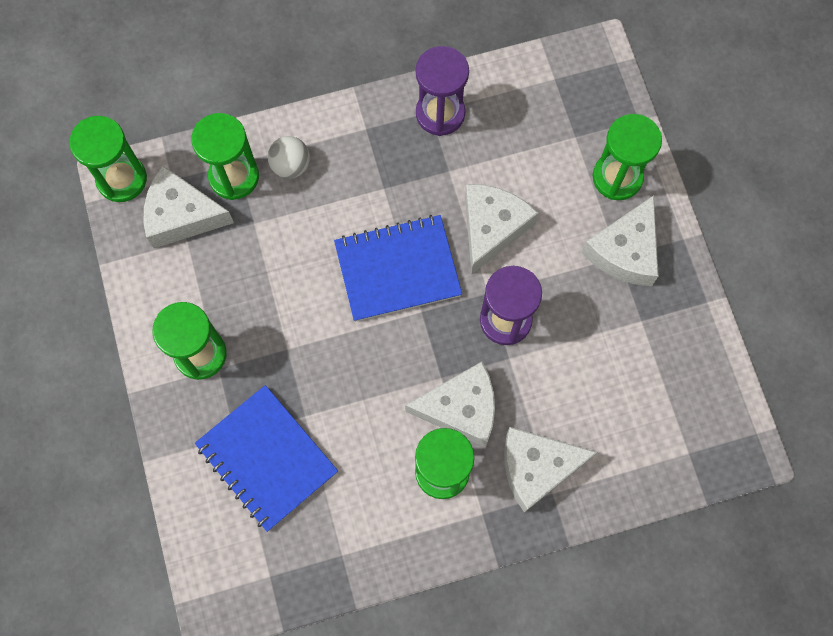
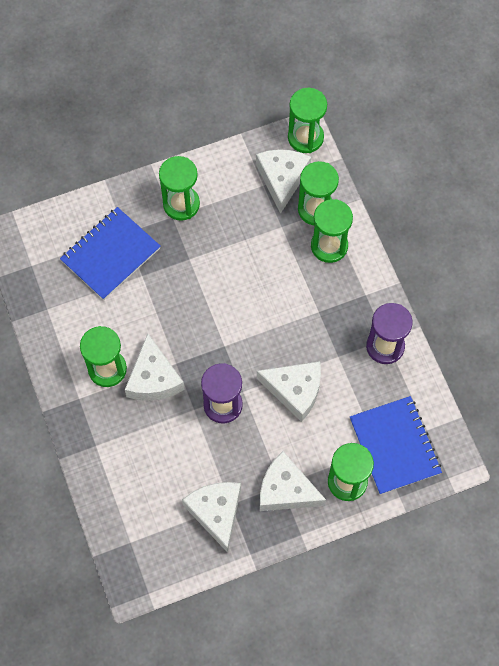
camera: 85 degrees right, 5 degrees down
white ball [268,136,310,179] -> green hourglass [311,199,353,263]
blue notebook [334,215,462,322] -> blue notebook moved to [350,396,442,494]
white cheese [504,427,597,513] -> white cheese moved to [182,482,241,553]

